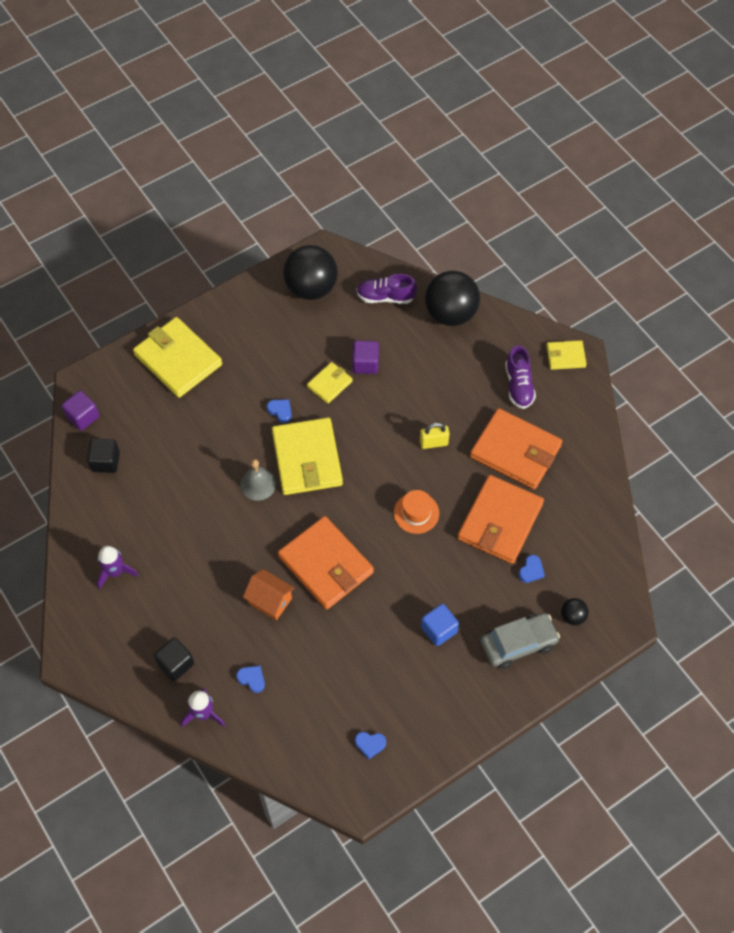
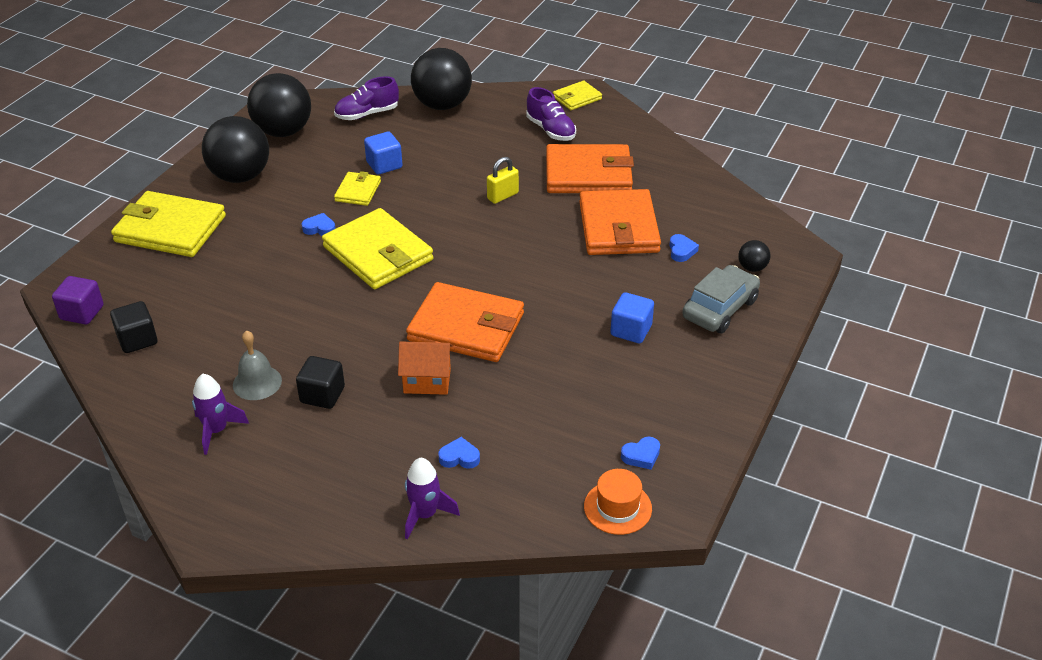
camera: 30 degrees left, 20 degrees down
black cube [154,638,194,681] -> black cube moved to [296,356,345,409]
grey bell [240,459,276,501] -> grey bell moved to [233,330,282,400]
purple cube [352,340,379,374] -> blue cube [364,132,402,174]
orange hat [394,490,439,534] -> orange hat moved to [584,469,652,535]
none -> black ball [202,116,269,183]

